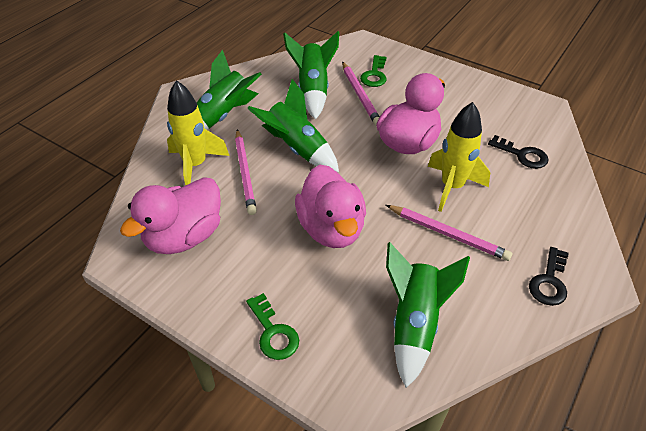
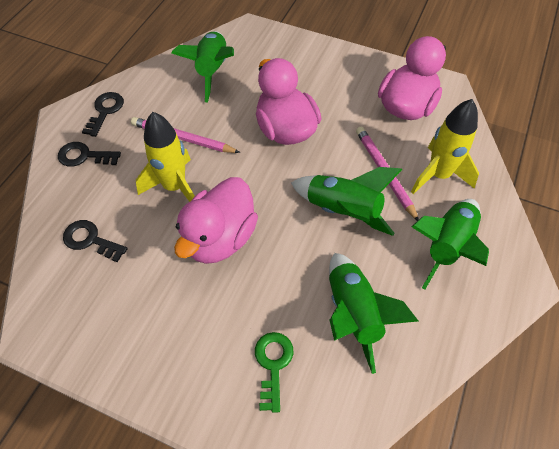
camera: 170 degrees right, 10 degrees up
green key [246,293,299,360] -> none
pink pencil [342,62,380,125] -> none
none -> black key [58,142,121,167]

